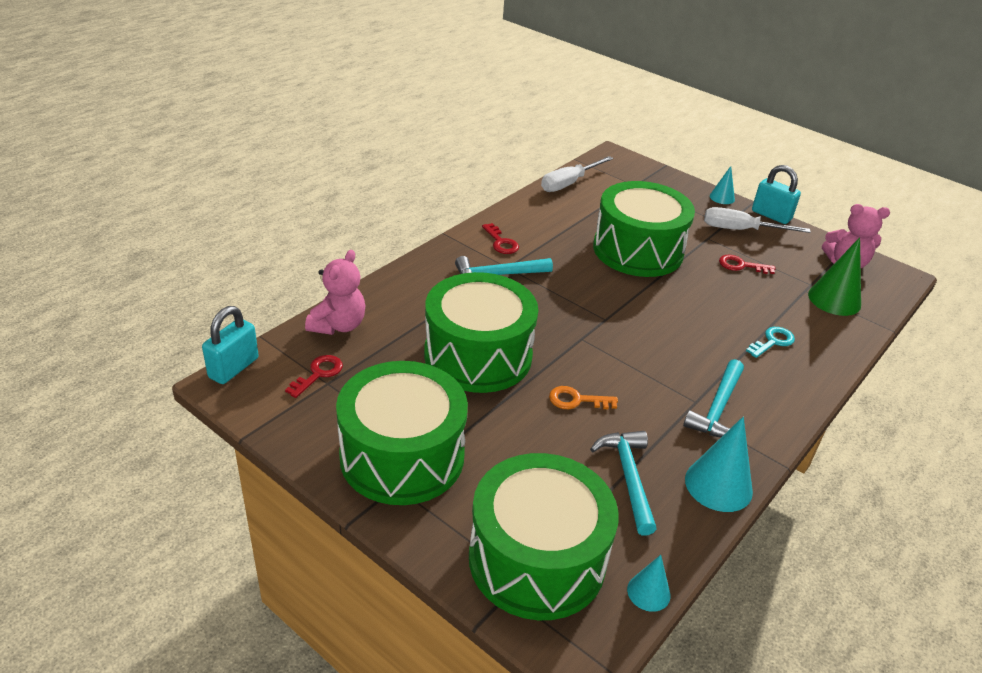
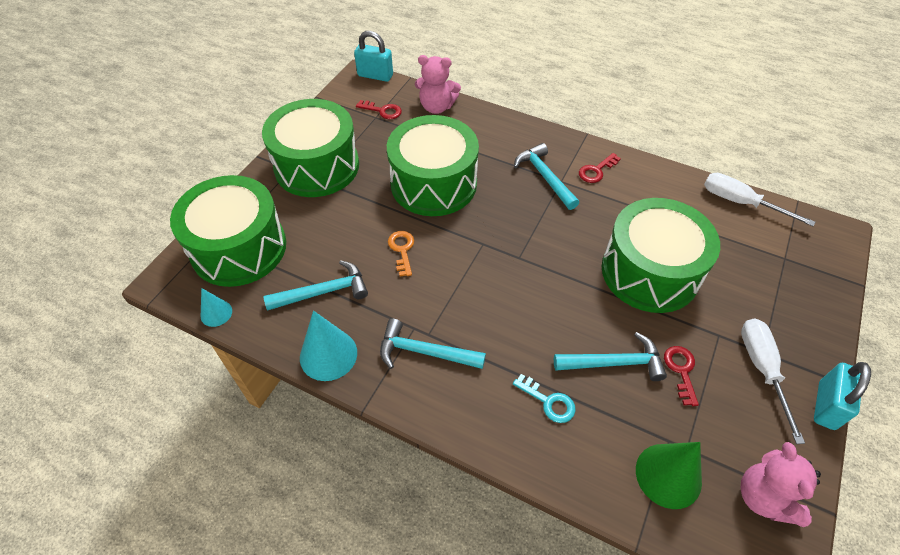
camera: 80 degrees right, 15 degrees up
turquoise cone [710,166,735,204] -> none
none -> turquoise hammer [554,332,667,381]

